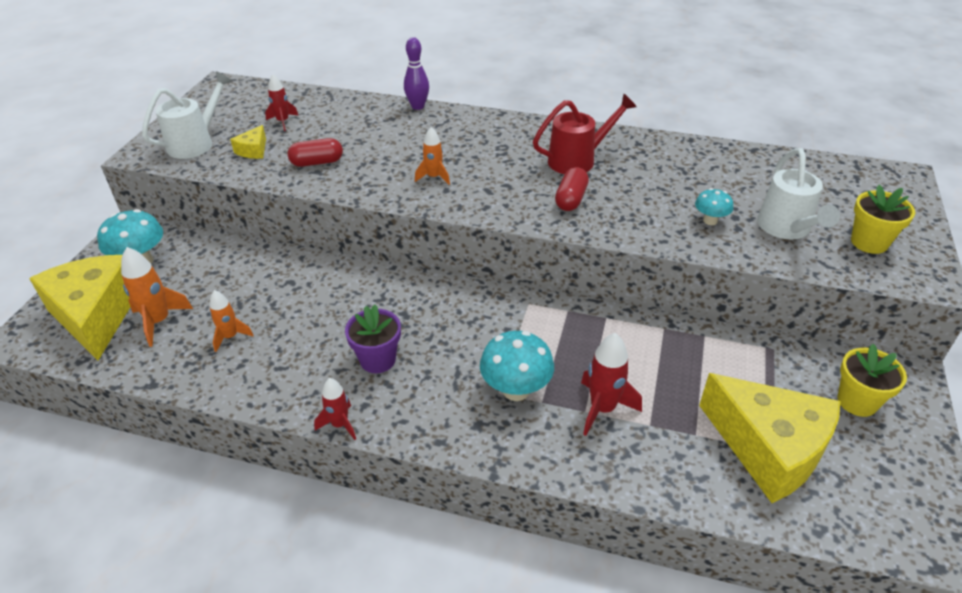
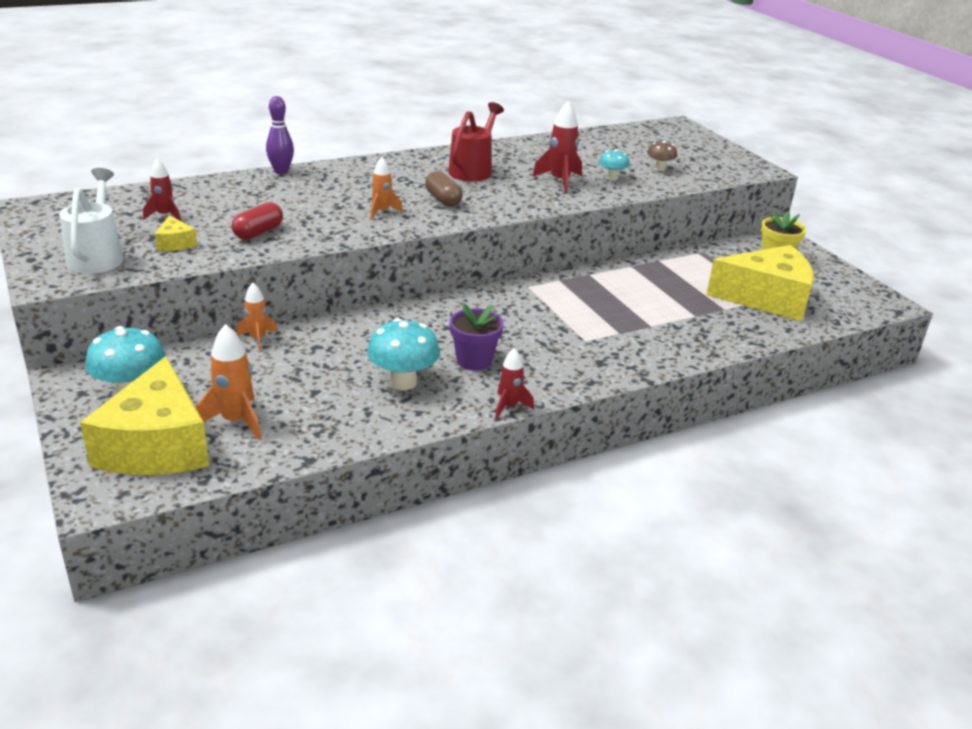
camera: 45 degrees left, 10 degrees down
yellow cheese [29,255,130,360] -> yellow cheese turned 120 degrees counterclockwise [80,356,209,475]
orange rocket [210,290,254,352] -> orange rocket moved to [237,283,277,351]
turquoise mushroom [480,331,554,401] -> turquoise mushroom moved to [367,318,440,390]
red capsule [555,167,589,211] -> none
red rocket [581,333,642,436] -> red rocket moved to [532,101,582,193]
white watering can [757,148,840,239] -> brown mushroom [647,141,677,171]
yellow flower pot [851,185,915,254] -> none
none -> brown capsule [425,171,463,207]

